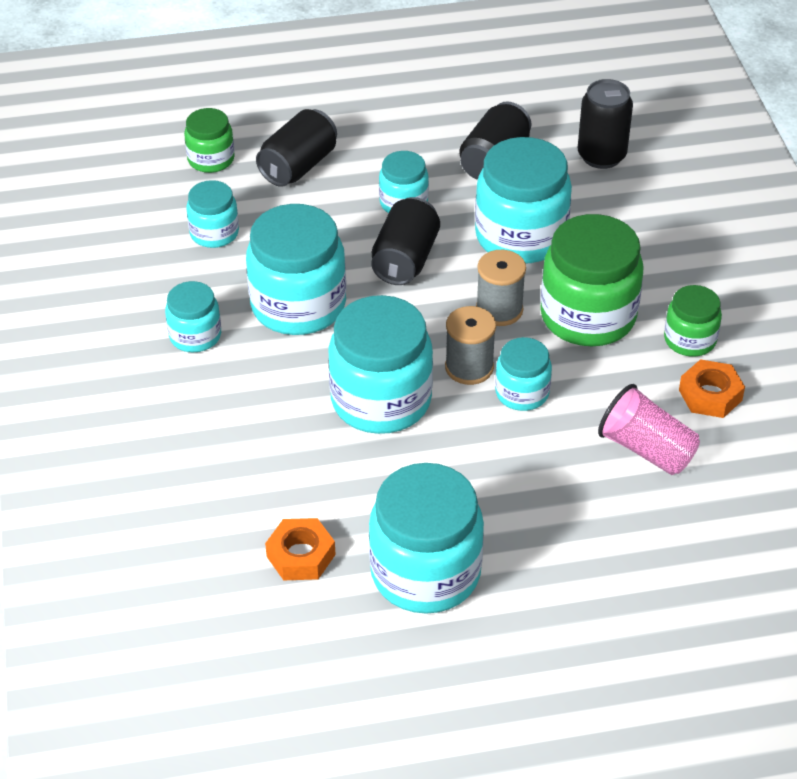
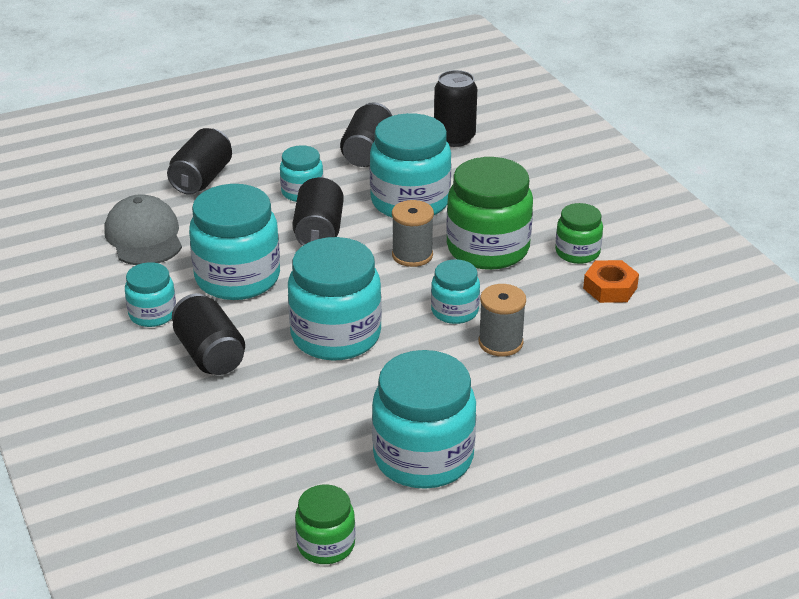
camera: 15 degrees left, 10 degrees down
green jar [184,108,235,173] -> green jar moved to [295,485,355,564]
turquoise jar [186,180,239,248] -> grey cap [104,194,182,265]
orange nut [265,518,336,580] -> none
grey spool [445,306,496,385] -> grey spool moved to [478,284,526,356]
pink cup [598,384,700,475] -> none
none -> black can [172,293,245,375]

